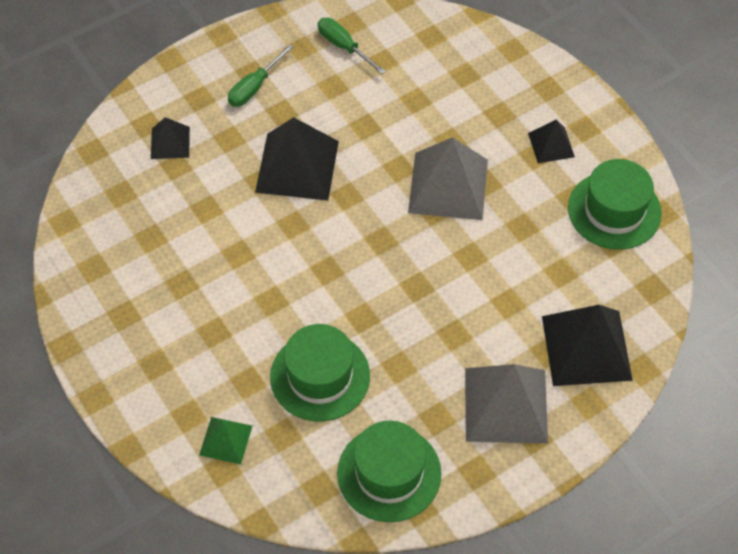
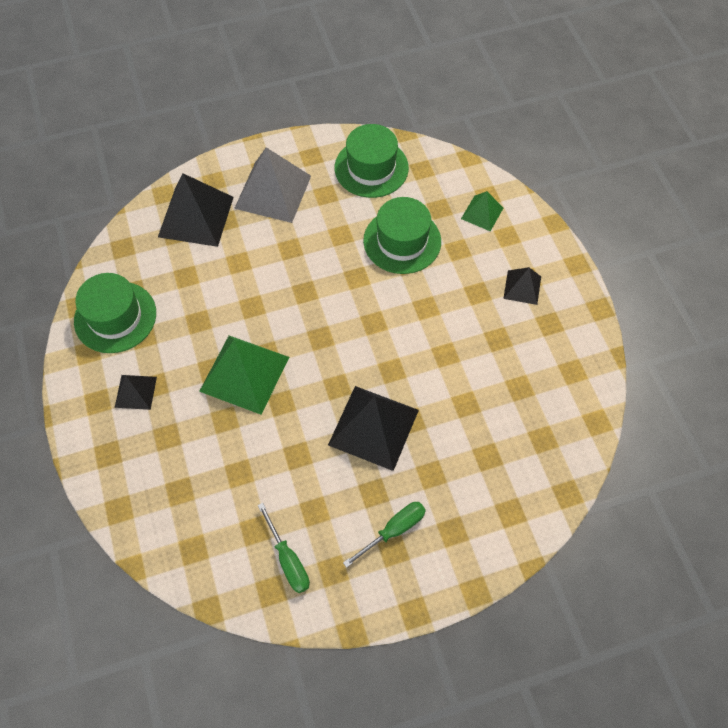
camera: 165 degrees left, 5 degrees up
black pyramid [151,117,190,159] -> black pyramid moved to [503,267,541,305]
grey pyramid [408,137,488,220] -> green pyramid [199,336,289,415]

